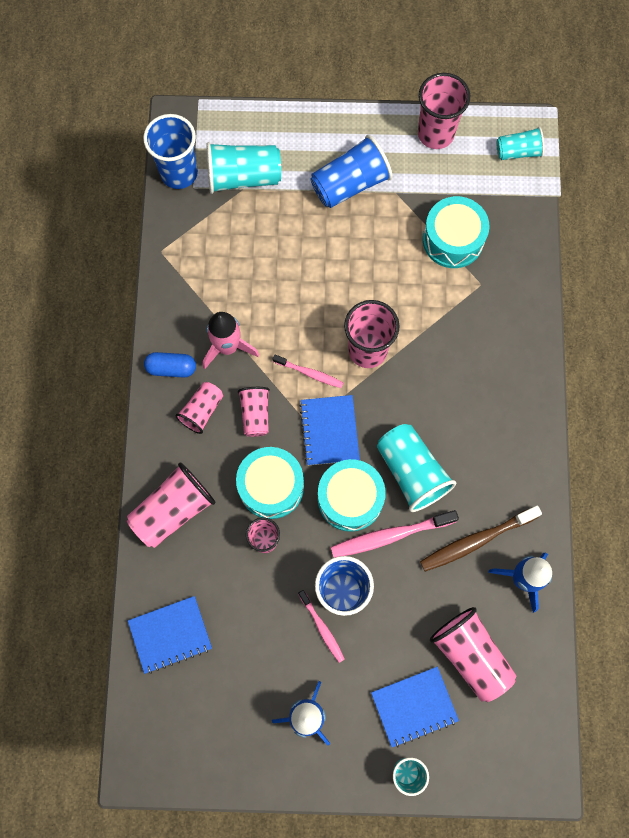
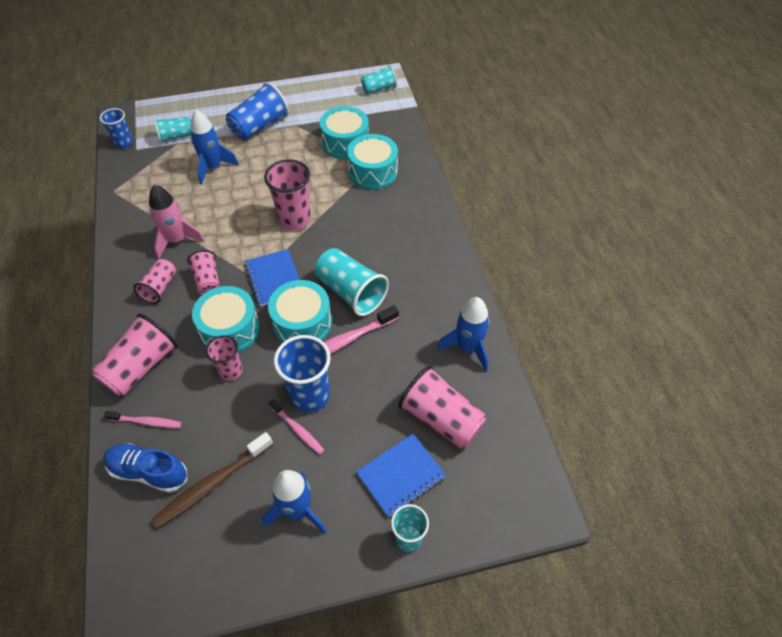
camera: 15 degrees left, 20 degrees down
blue notebook [128,596,212,674] -> blue shoe [103,443,187,493]
blue cup [143,114,198,189] -> blue cup [100,108,133,149], size x0.61
blue capsule [144,352,196,378] -> none
turquoise cup [206,142,281,194] -> turquoise cup [154,117,191,143], size x0.61
pink toothbrush [272,354,343,388] -> pink toothbrush moved to [104,411,182,428]
pink cup [418,73,470,149] -> none
brown toothbrush [420,506,542,572] -> brown toothbrush moved to [151,432,273,528]
none -> blue rocket [190,110,239,185]
none -> turquoise drum [347,134,398,189]

